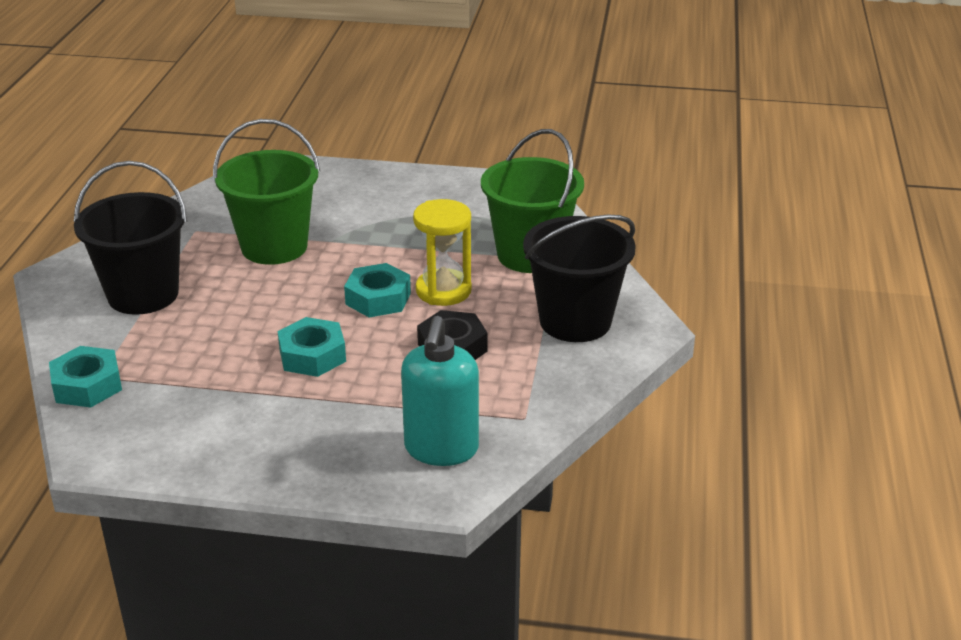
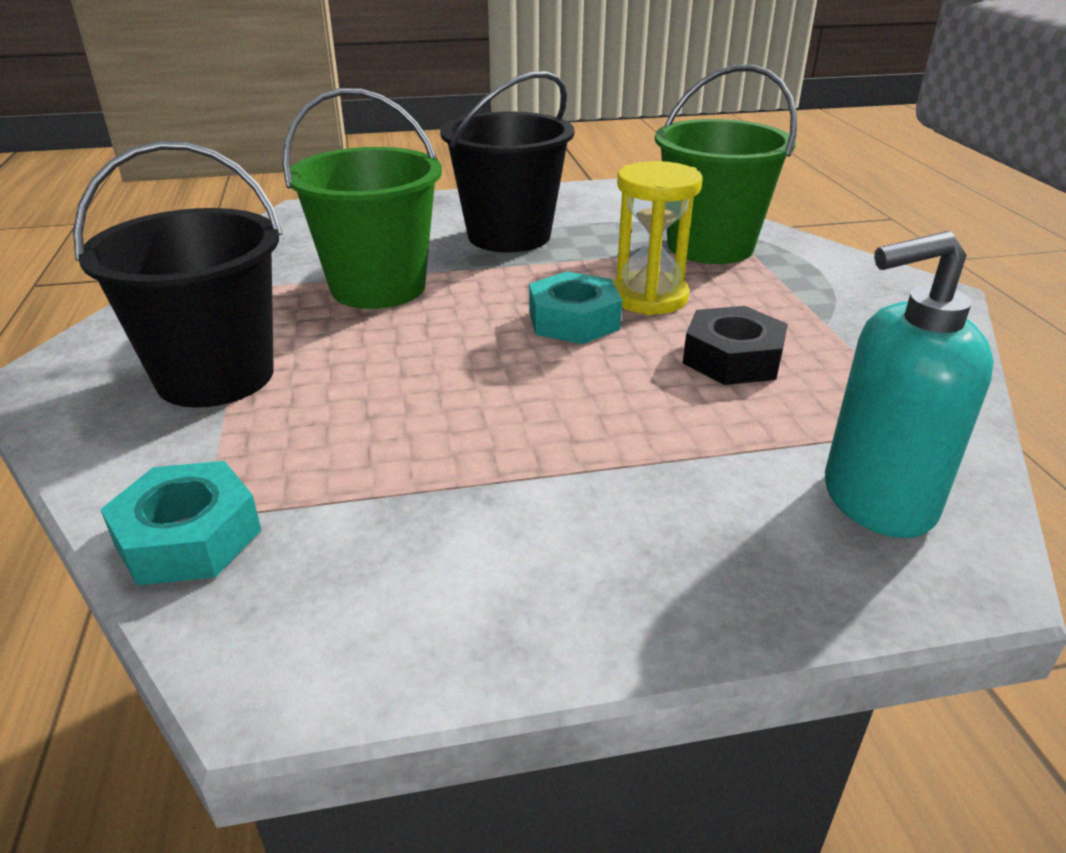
camera: 20 degrees left, 0 degrees up
turquoise nut [278,317,346,377] -> none
turquoise soap dispenser [401,316,479,466] -> turquoise soap dispenser turned 90 degrees clockwise [825,231,994,538]
black bucket [523,215,636,342] -> black bucket moved to [440,71,574,252]

